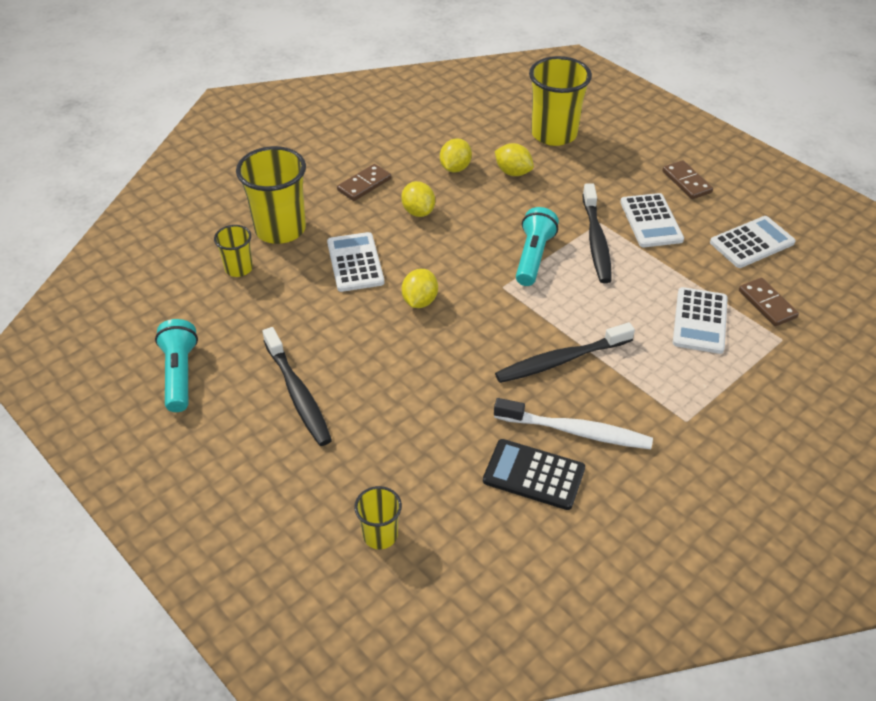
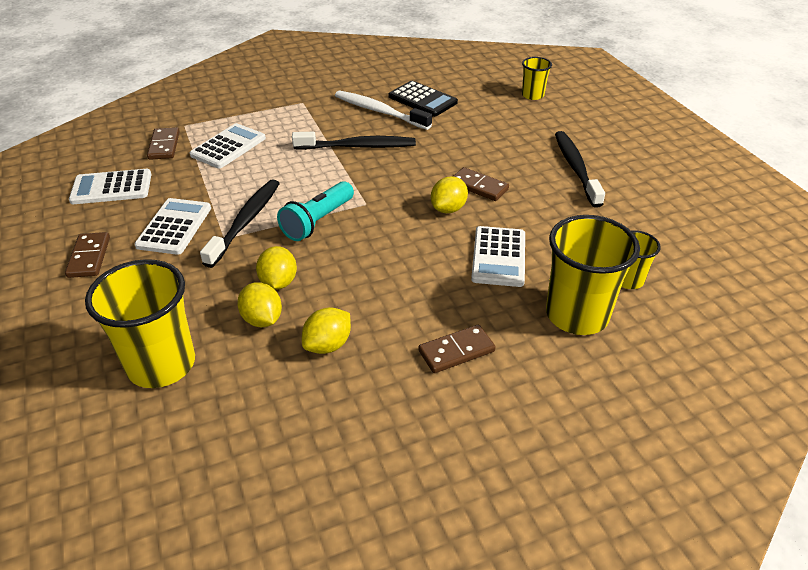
camera: 160 degrees left, 5 degrees down
turquoise flashlight [155,319,198,412] -> none
yellow lemon [401,181,435,217] -> yellow lemon moved to [256,246,297,290]
none -> brown domino [454,167,509,201]

